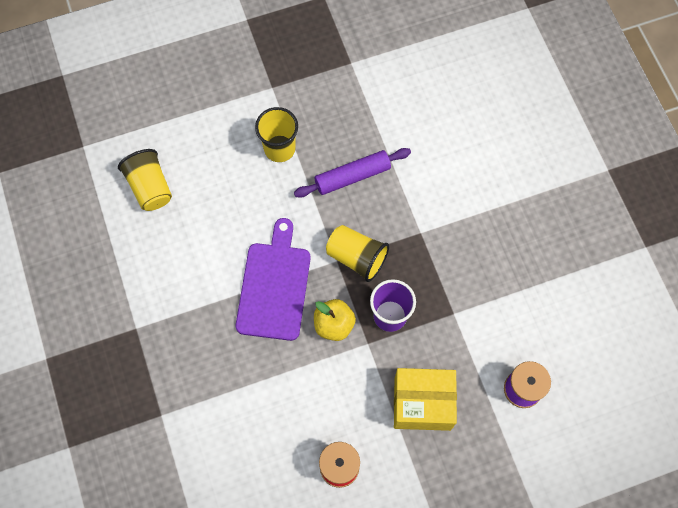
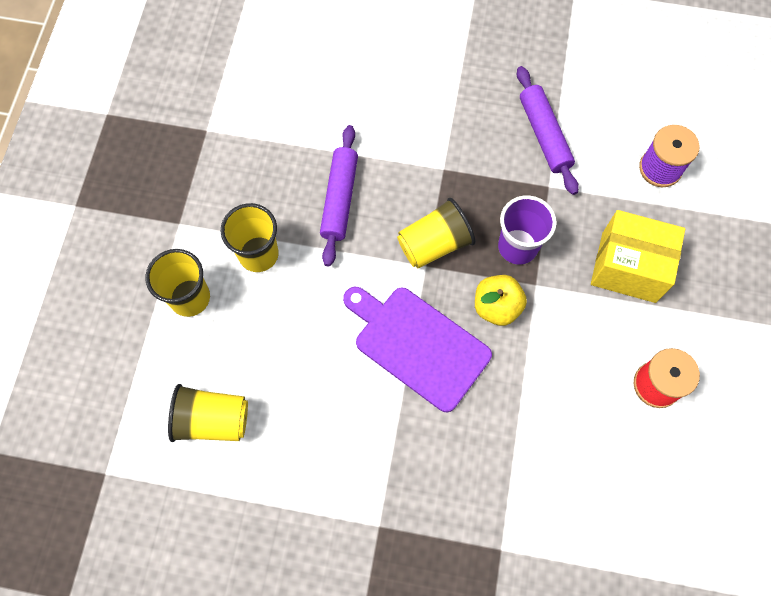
camera: 60 degrees left, 0 degrees up
yellow box [394,368,457,431] -> yellow box turned 75 degrees clockwise [591,210,685,303]
none -> yellow cup [145,249,210,317]
none -> purple rolling pin [517,66,579,195]

